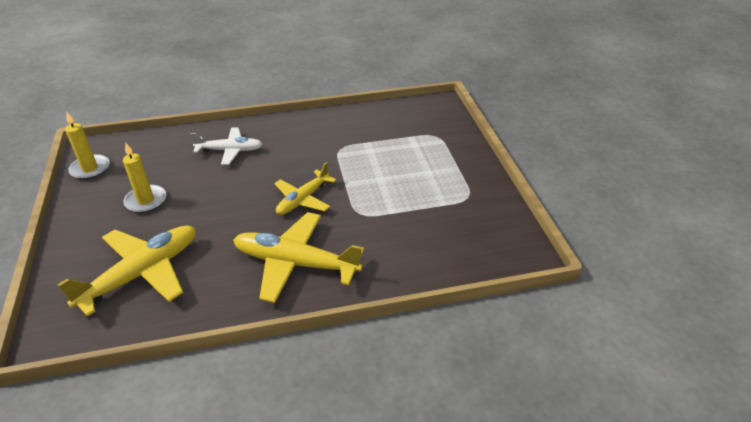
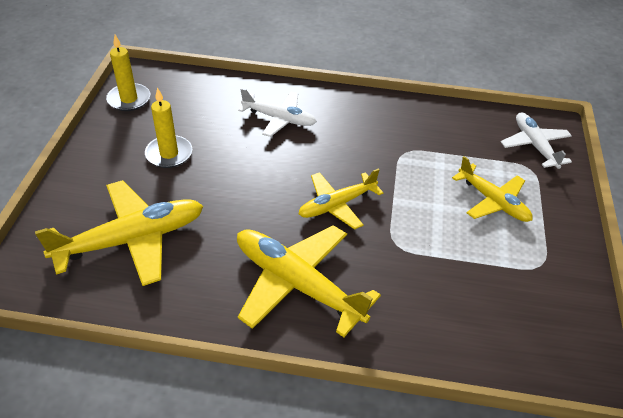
camera: 20 degrees right, 5 degrees up
none -> yellow plane [452,156,533,222]
none -> white plane [501,112,572,169]

